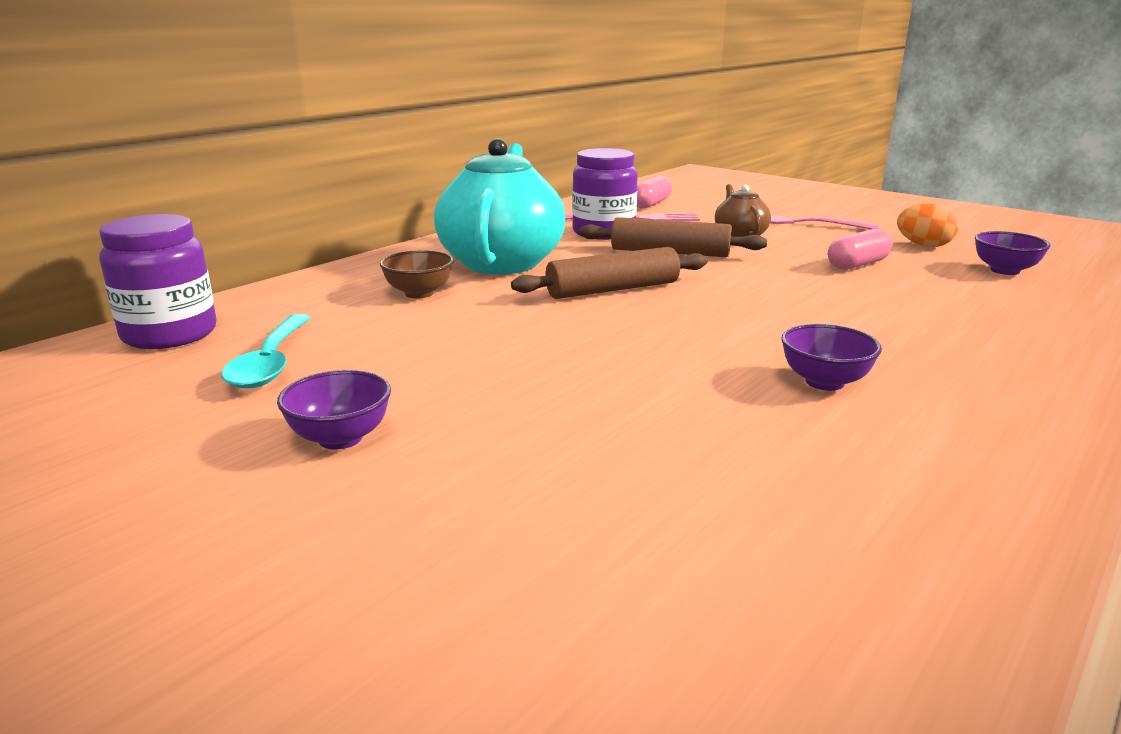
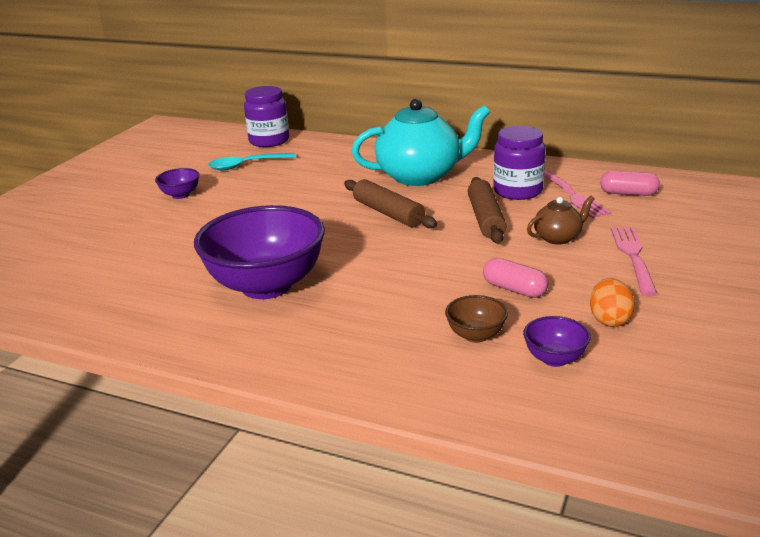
camera: 75 degrees right, 5 degrees up
brown bowl [380,250,454,298] -> brown bowl moved to [445,295,508,343]
purple bowl [781,324,882,391] -> purple bowl [194,205,325,299], size x2.32

